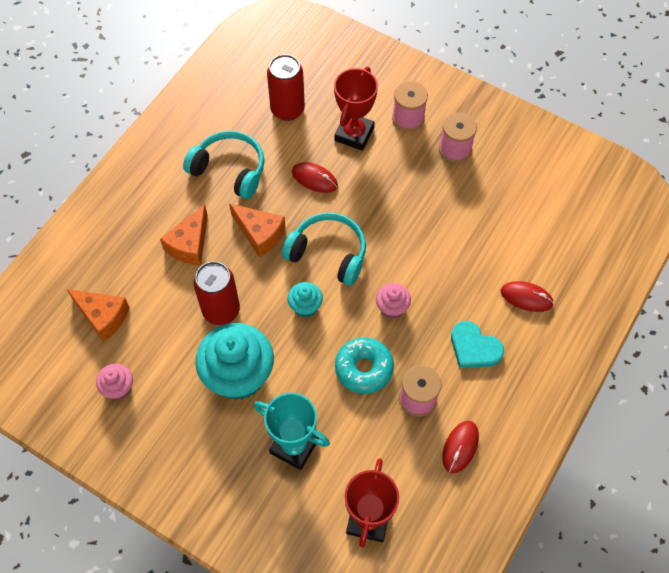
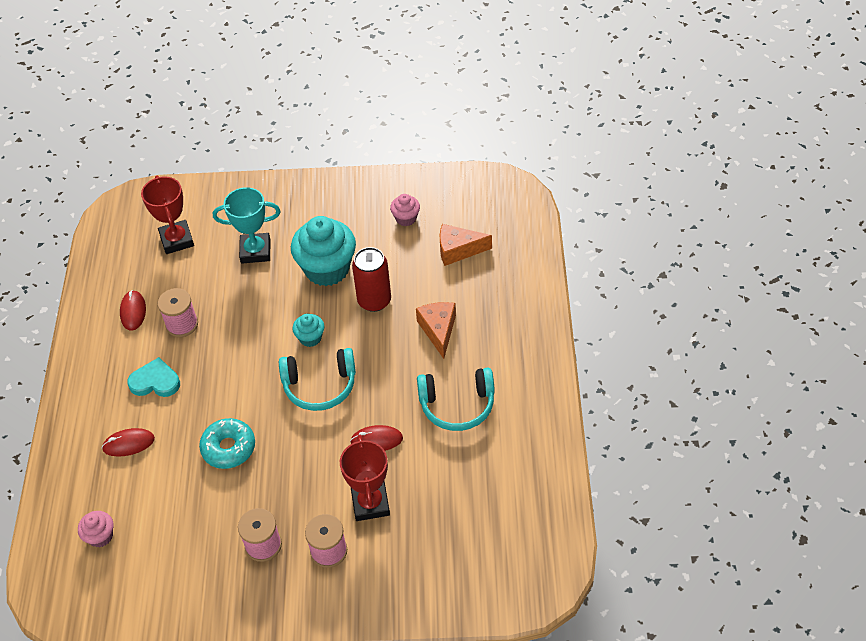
camera: 150 degrees right, 10 degrees down
orange cheese [229,203,286,257] -> none
red can [267,54,305,121] -> none
turquoise donut [335,337,394,394] -> turquoise donut moved to [199,418,255,469]
pink cupcake [376,283,411,319] -> pink cupcake moved to [78,511,113,547]

